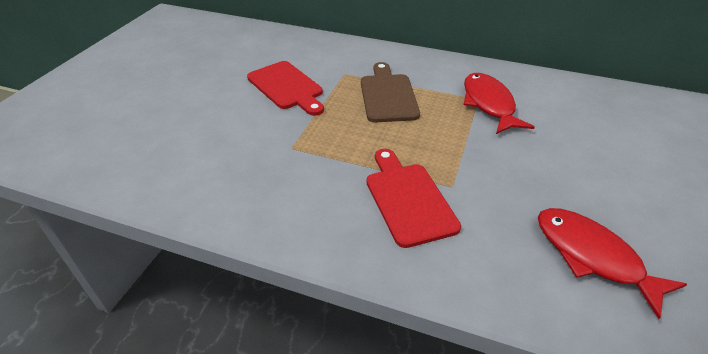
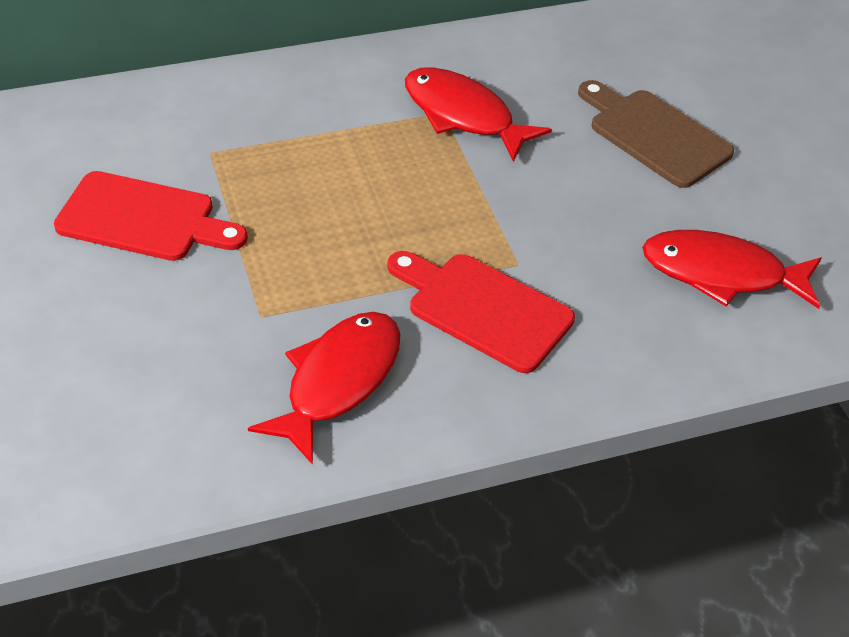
camera: 40 degrees left, 5 degrees up
brown cutting board [361,62,420,122] -> brown cutting board moved to [578,80,734,188]
none -> red fish [248,312,400,465]

